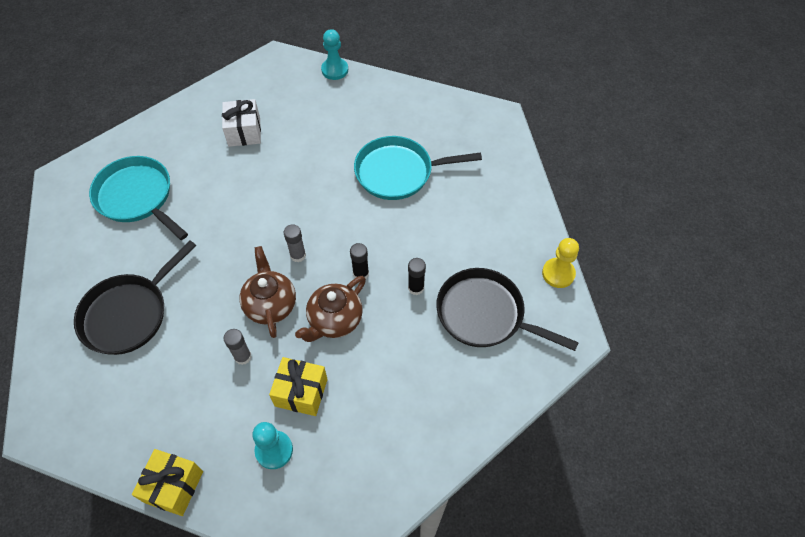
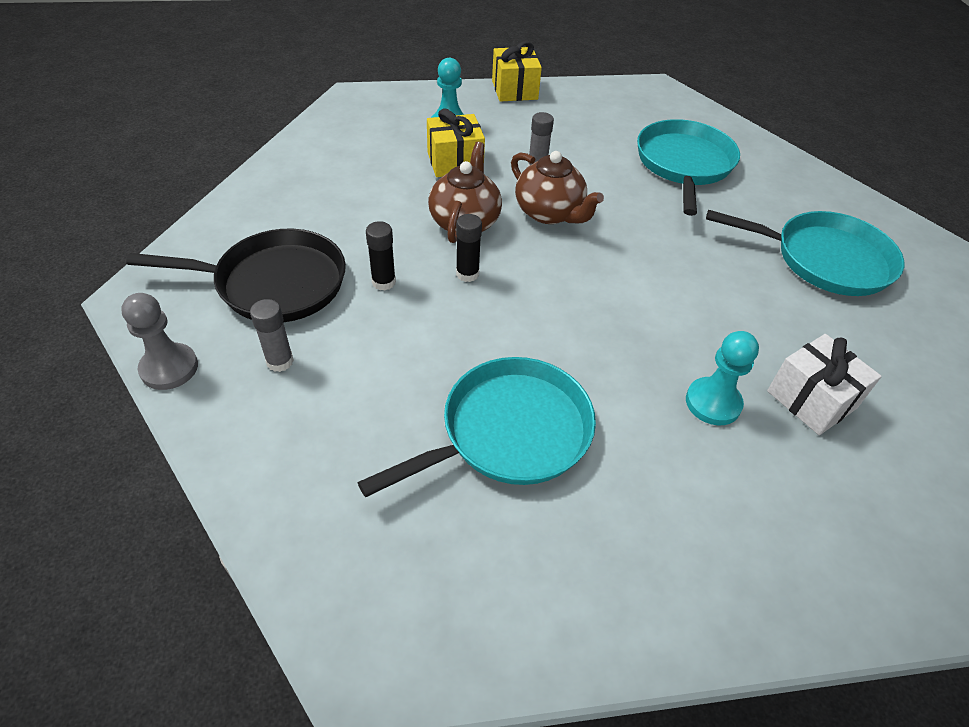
camera: 150 degrees right, 10 degrees down
black pan [74,240,196,355] -> turquoise pan [637,119,740,216]
grey glue stick [284,224,306,262] -> grey glue stick moved to [250,299,294,372]
turquoise pawn [321,29,348,80] -> turquoise pawn moved to [686,331,759,425]
yellow pawn [542,238,579,288] -> grey pawn [121,293,198,390]

